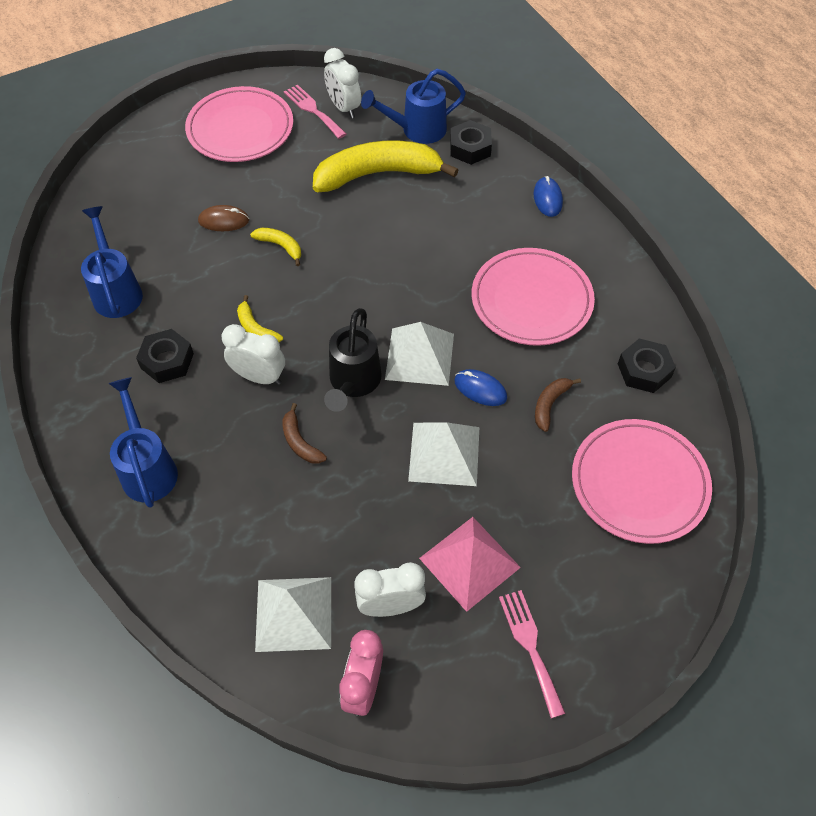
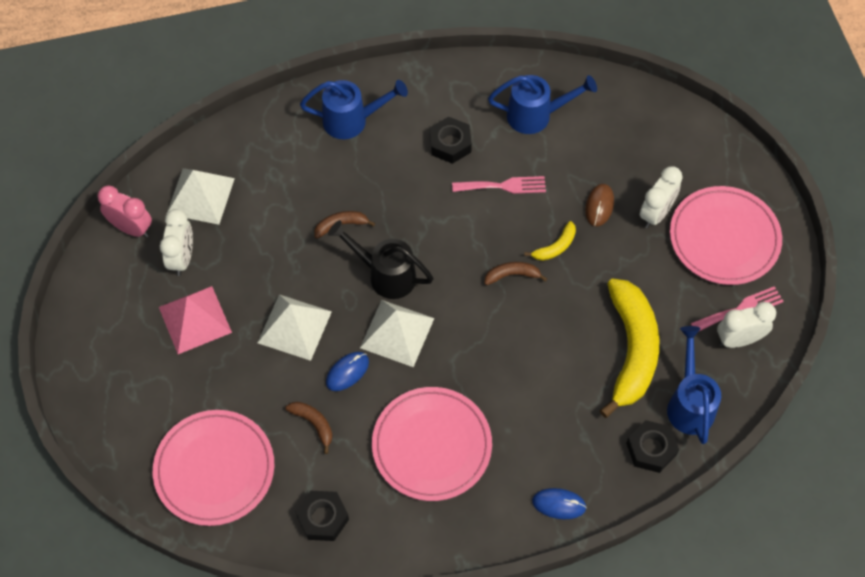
camera: 105 degrees right, 5 degrees up
white clock [222,324,285,385] -> white clock moved to [640,166,683,228]
yellow banana [237,295,283,342] -> none
pink fork [499,590,566,718] -> pink fork moved to [452,176,546,194]
none -> brown banana [484,262,547,285]

